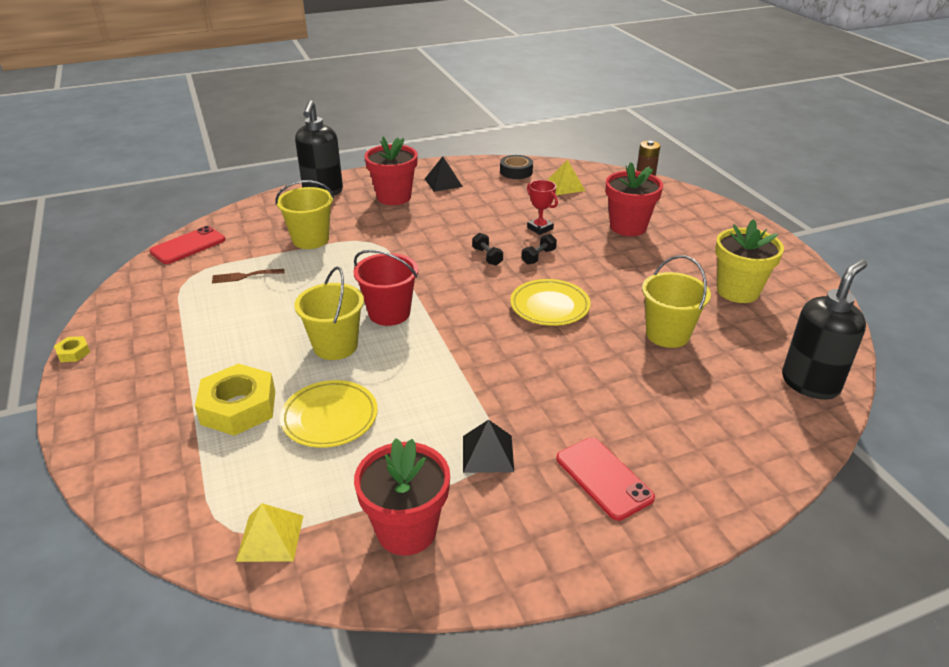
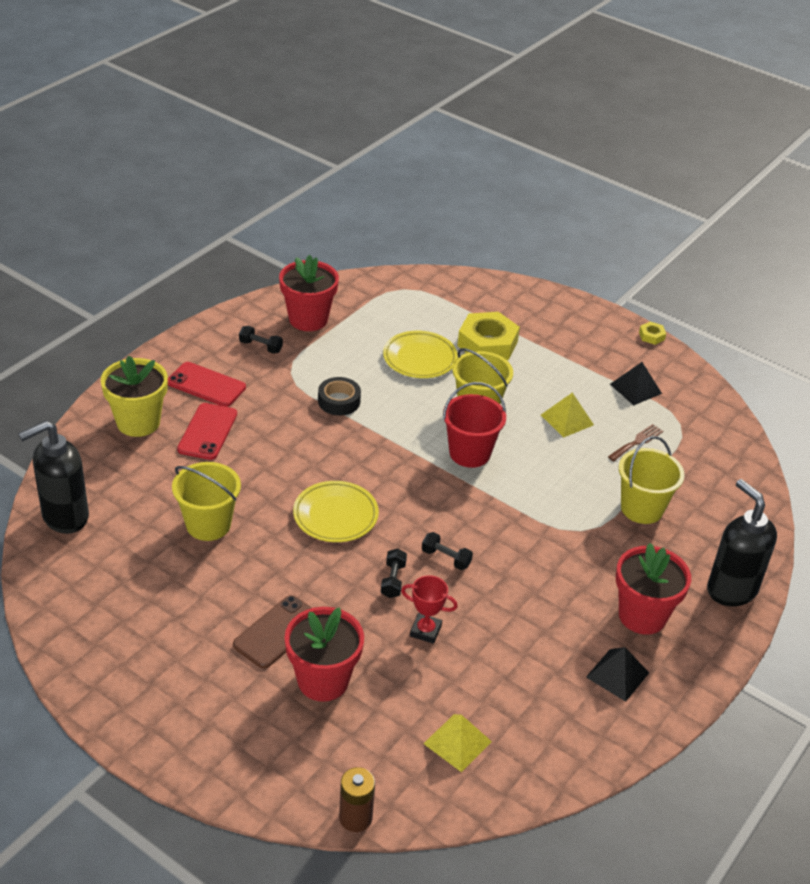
camera: 145 degrees right, 5 degrees up
red phone [150,226,225,264] -> red phone moved to [177,403,237,460]
yellow pyramid [236,503,303,562] -> yellow pyramid moved to [541,393,594,438]
black pyramid [463,419,514,473] -> black pyramid moved to [610,362,662,405]
black tape [500,155,533,179] -> black tape moved to [318,377,361,415]
yellow flower pot [715,219,784,303] -> yellow flower pot moved to [101,356,168,437]
black soap dispenser [782,260,867,400] -> black soap dispenser turned 45 degrees clockwise [18,421,89,534]
none -> brown phone [233,595,312,669]
none -> black dumbbell [239,326,283,354]

